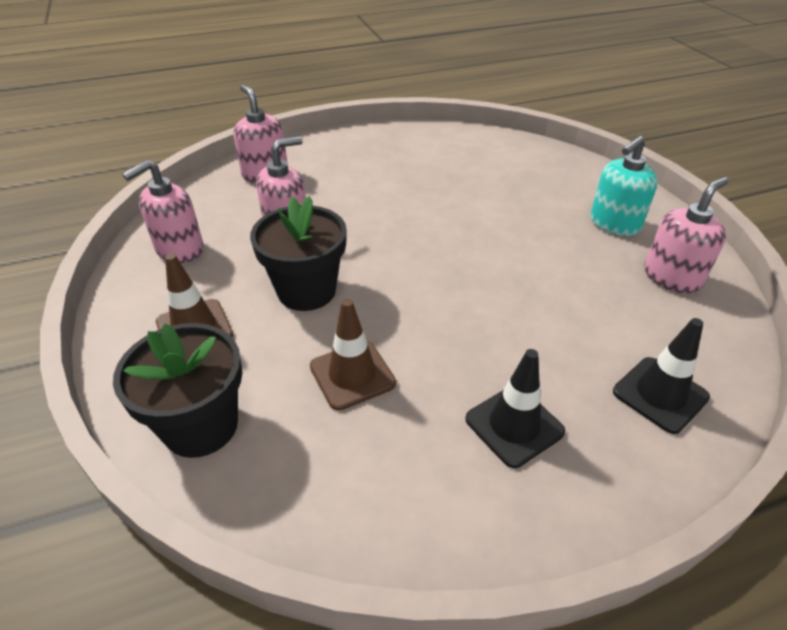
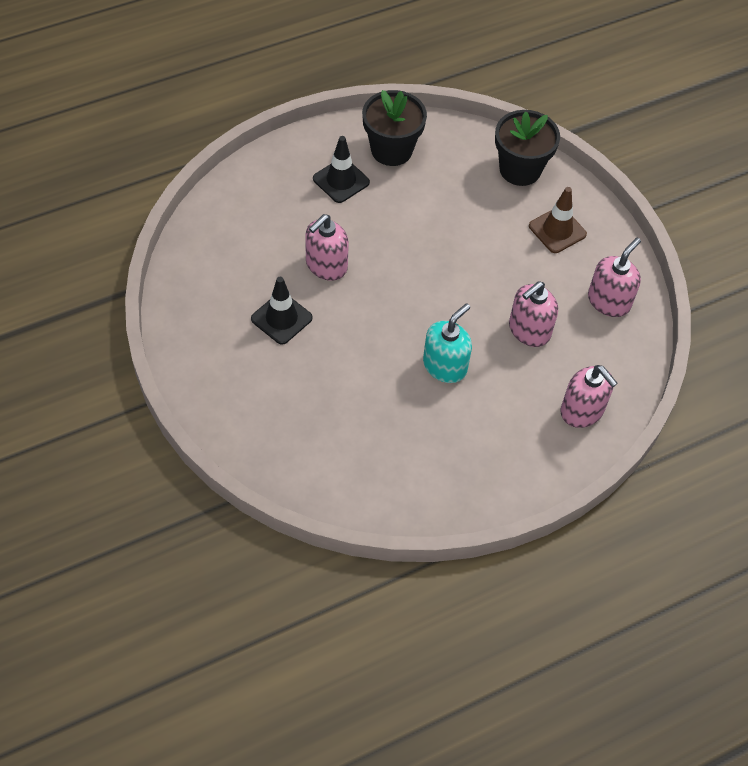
camera: 170 degrees right, 15 degrees up
black flower pot [250,196,347,311] -> black flower pot moved to [362,90,427,166]
brown traffic cone [310,299,396,410] -> none
turquoise soap dispenser [590,136,658,236] -> turquoise soap dispenser moved to [423,303,472,383]
black traffic cone [613,318,710,434] -> black traffic cone moved to [251,277,313,345]
pink soap dispenser [644,177,729,293] -> pink soap dispenser moved to [305,214,349,281]

